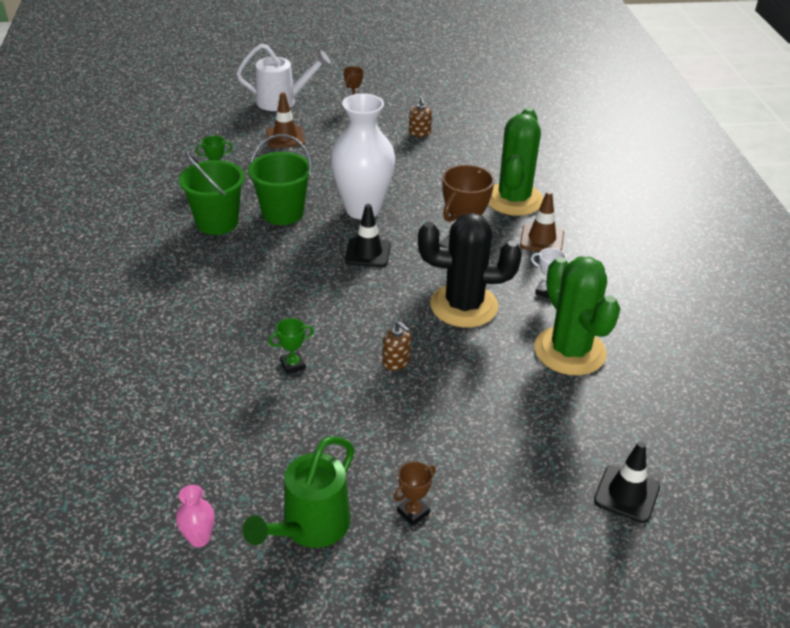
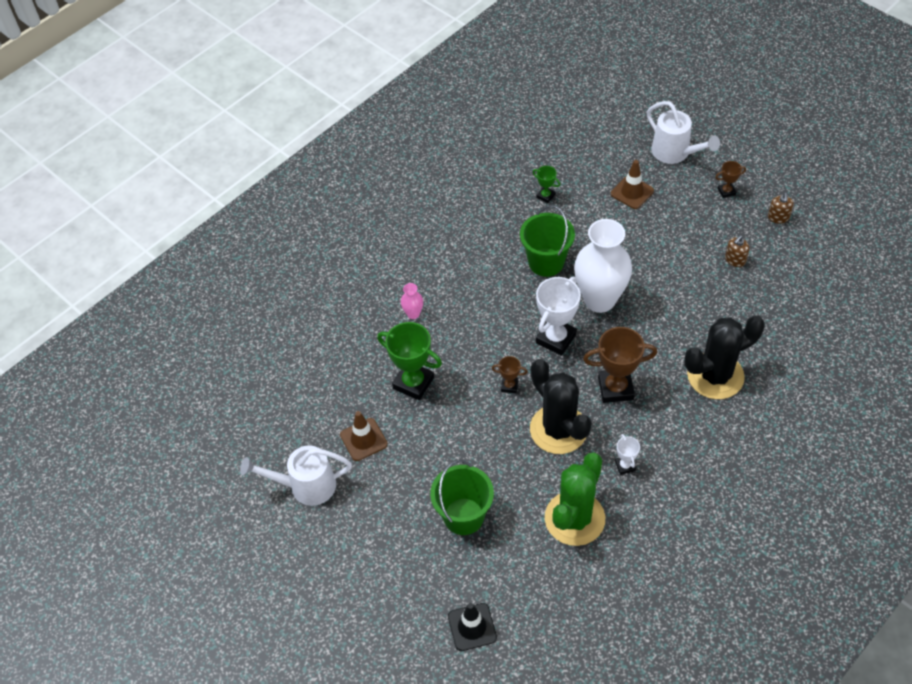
camera: 55 degrees right, 15 degrees up
pink vase [176,485,215,547] -> pink vase moved to [401,283,423,319]
green bucket [179,152,245,235] -> green bucket moved to [430,460,494,535]
green watering can [243,436,354,548] -> white watering can [240,446,352,506]
green trophy [268,318,314,374] -> green trophy [377,322,442,400], size x2.00
black traffic cone [345,204,391,267] -> white trophy [536,277,581,356]
brown soap dispenser [382,321,411,371] -> brown soap dispenser moved to [768,193,794,224]
brown trophy [394,461,436,526] -> brown trophy moved to [492,356,528,393]
green cactus [488,107,544,216] -> black cactus [684,315,765,399]
brown traffic cone [520,191,564,251] -> brown traffic cone moved to [340,411,388,461]

